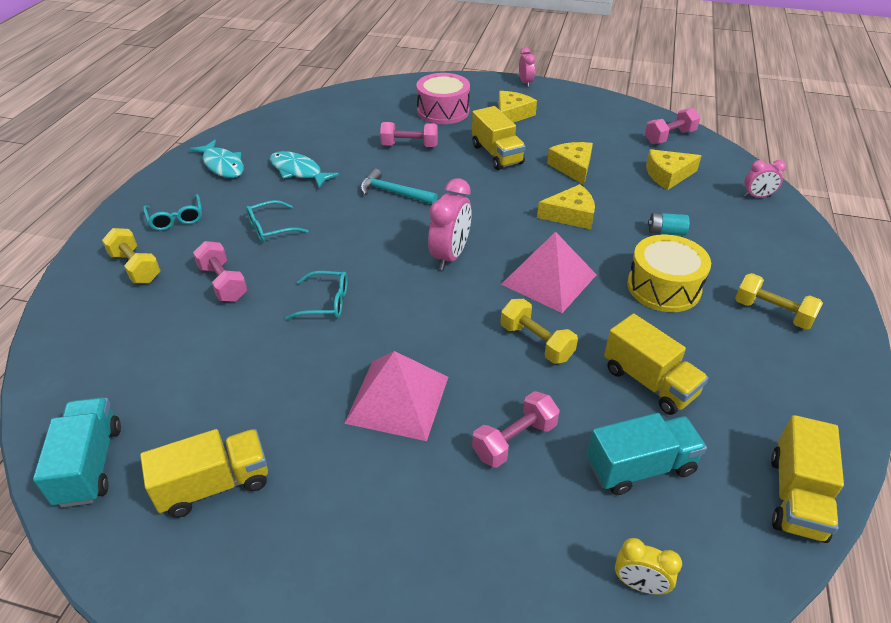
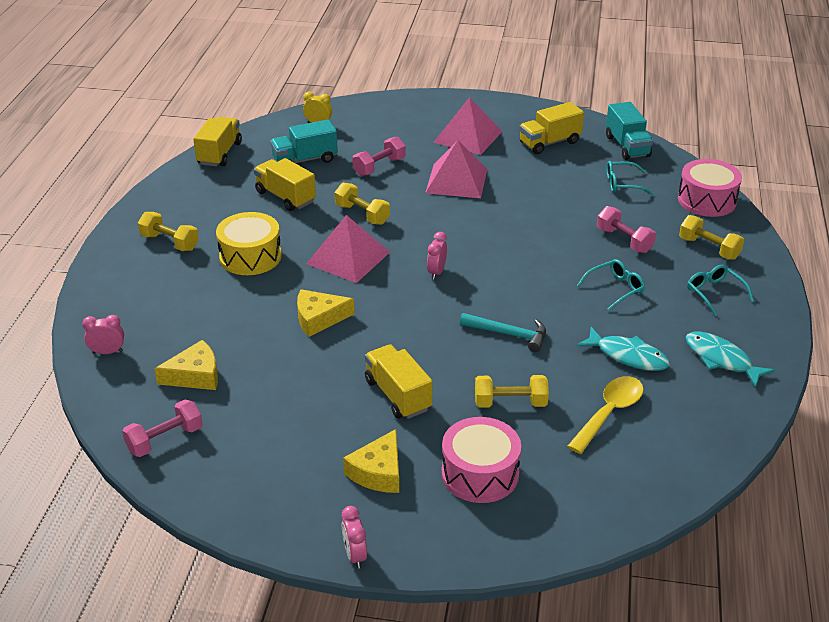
camera: 175 degrees right, 5 degrees down
turquoise glasses [285,271,347,320] -> turquoise glasses moved to [607,161,654,195]
pink dumbbell [380,122,438,147] -> yellow dumbbell [475,375,549,408]
pink clock [428,178,472,270] -> pink clock [427,232,447,280], size x0.58
yellow cheese [547,142,593,185] -> none
turquoise battery [648,213,690,236] -> none
none -> pink pyramid [433,97,503,155]
none -> yellow spoon [567,376,644,454]
none -> pink drum [678,159,742,217]

